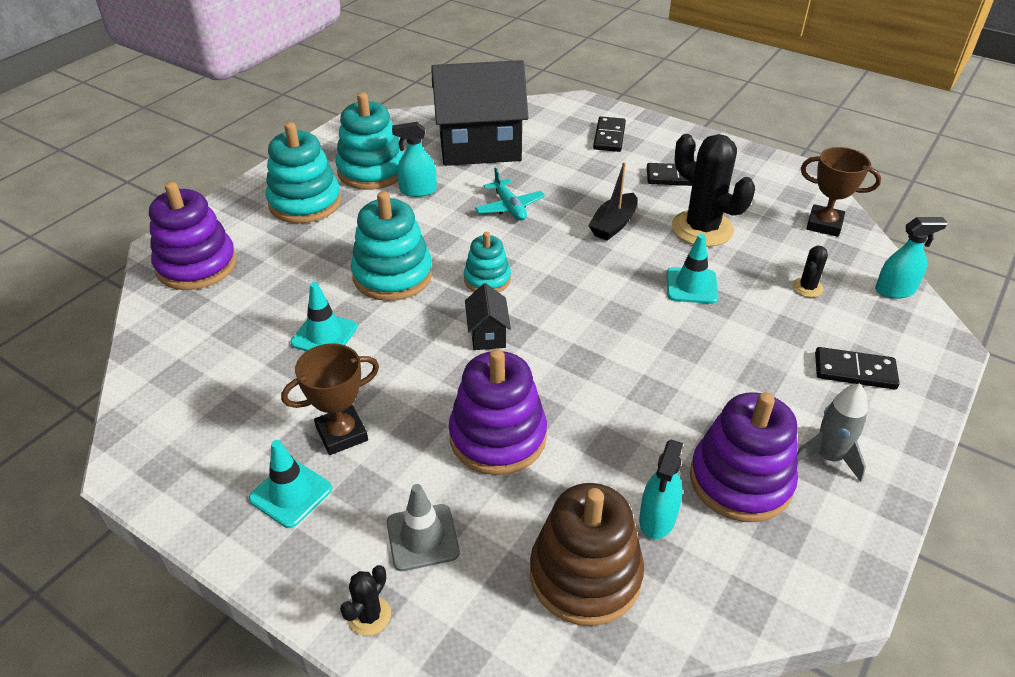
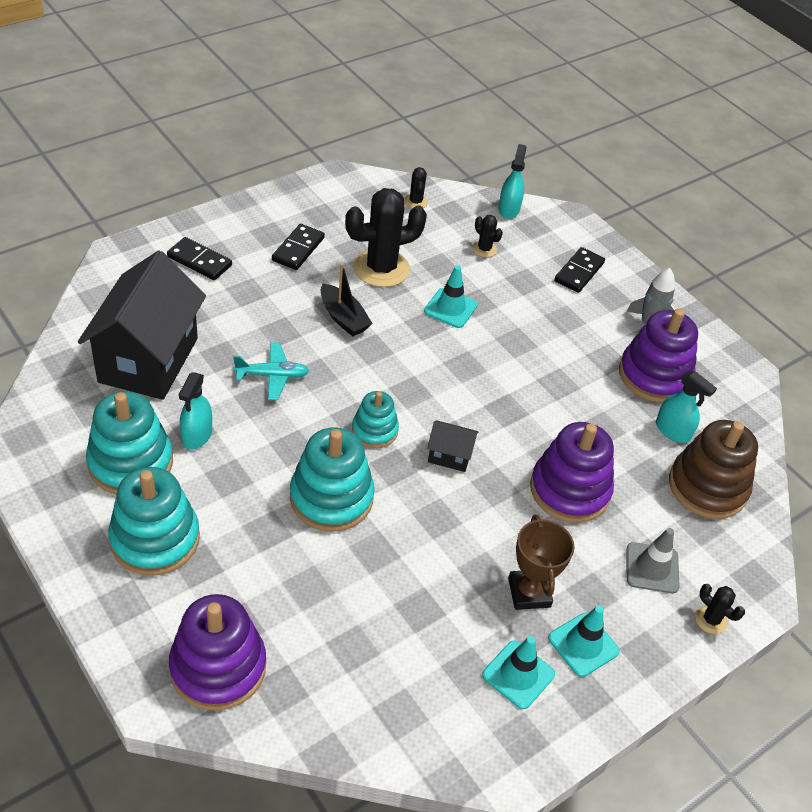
camera: 75 degrees left, 5 degrees up
turquoise traffic cone [290,282,358,351] -> turquoise traffic cone moved to [482,636,555,709]
brown trophy [801,147,881,237] -> black cactus [404,167,428,209]

